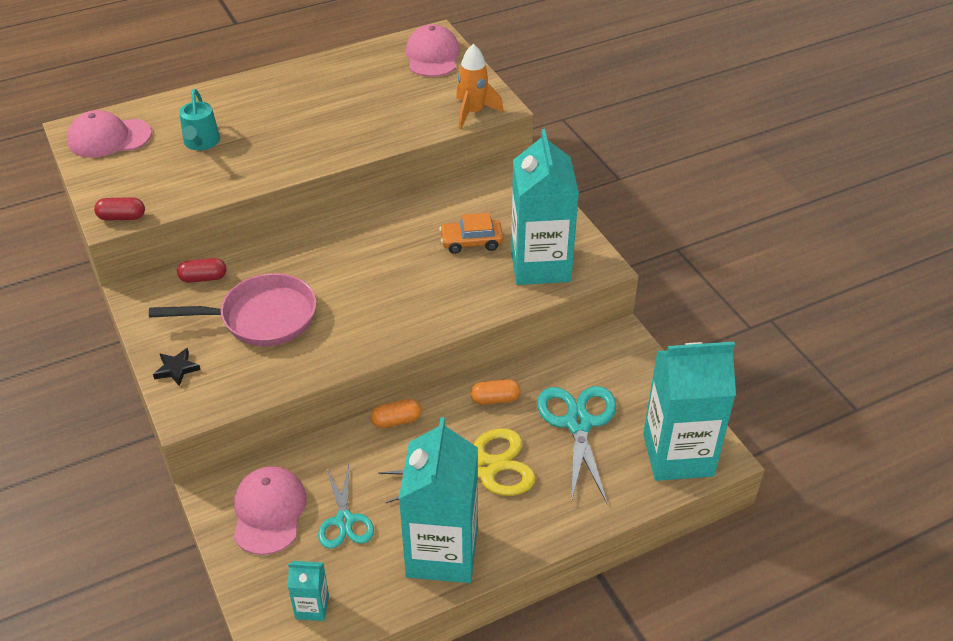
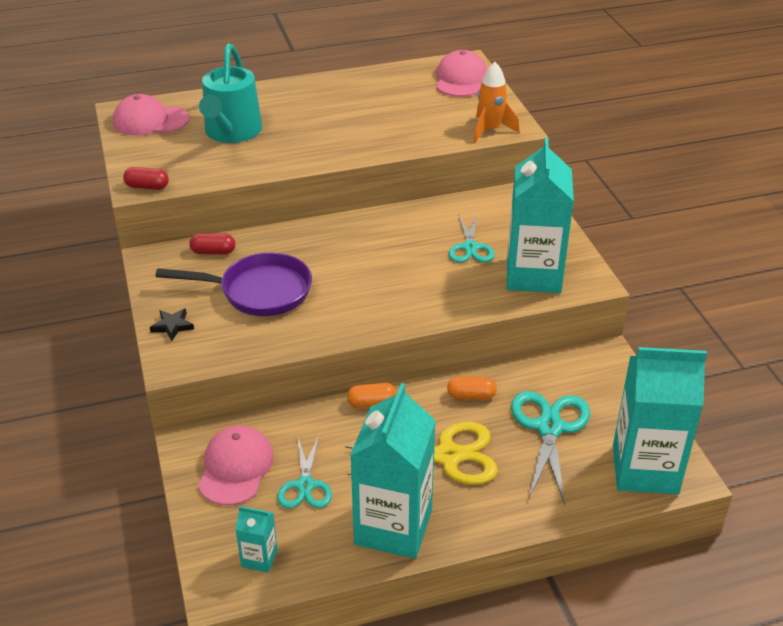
camera: 10 degrees right, 5 degrees down
pink pan [149,273,316,346] -> purple pan [155,253,312,316]
turquoise watering can [179,89,220,150] -> turquoise watering can [199,44,262,143], size x1.70
orange car [439,213,503,254] -> turquoise scissors [449,214,494,262]

